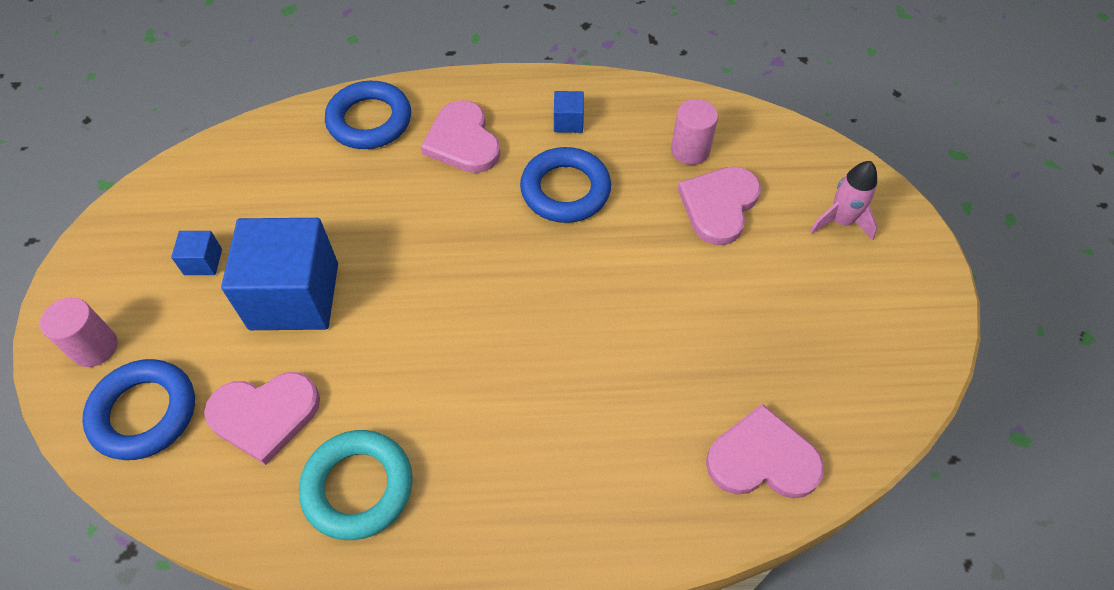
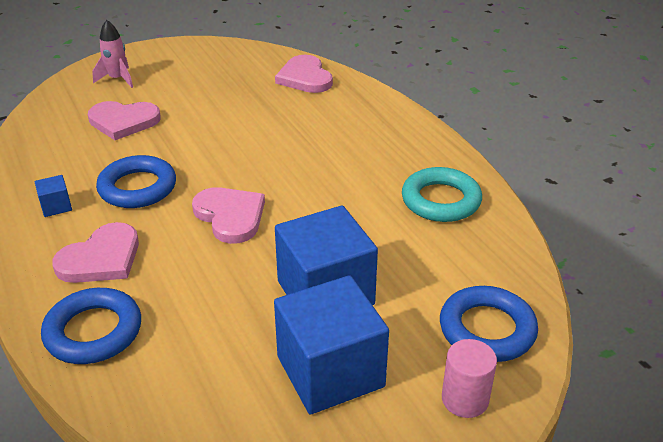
camera: 115 degrees left, 20 degrees down
blue cube [171,231,222,275] -> blue cube [274,275,389,415], size x2.40
pink heart [204,372,320,465] -> pink heart moved to [192,187,265,244]
pink cylinder [671,99,718,165] -> none

